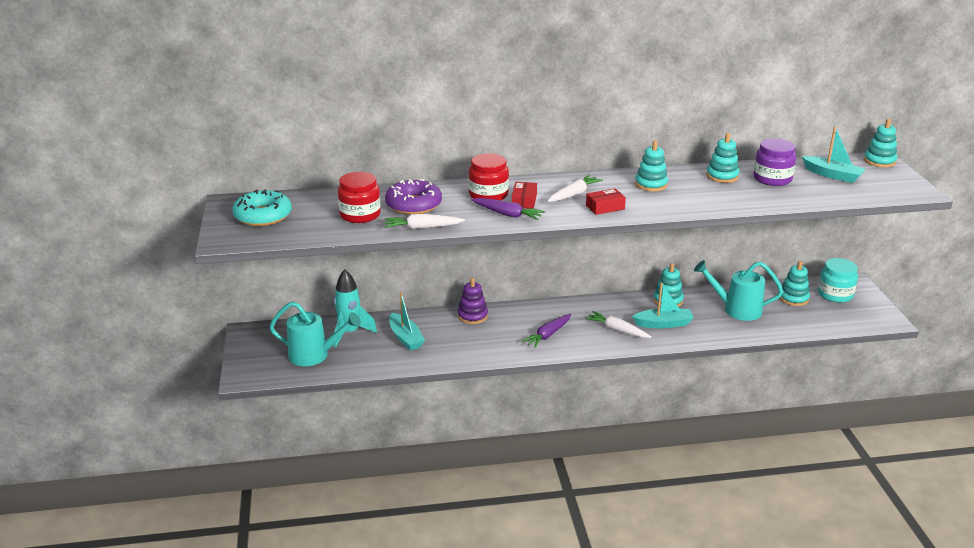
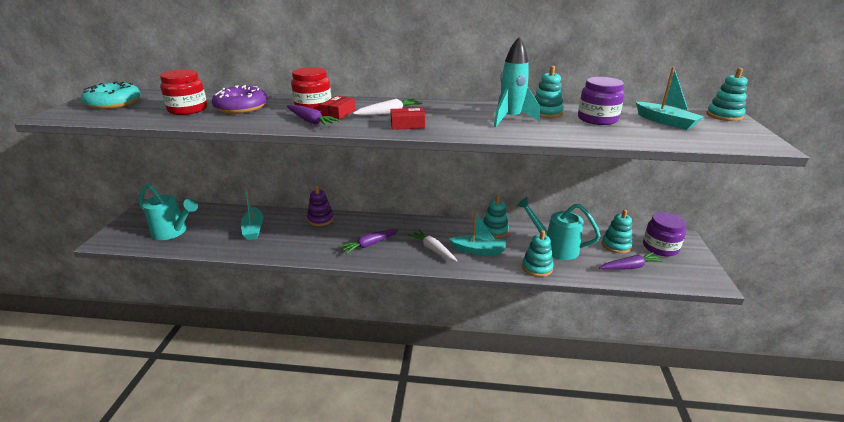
camera: 15 degrees right, 0 degrees up
turquoise rocket [334,269,377,347] -> turquoise rocket moved to [494,37,540,127]
white carrot [384,214,465,229] -> none
turquoise stacking toy [635,141,668,192] -> turquoise stacking toy moved to [522,230,554,277]
turquoise jar [818,258,858,303] -> purple jar [643,212,686,256]
none -> purple carrot [599,252,664,270]

